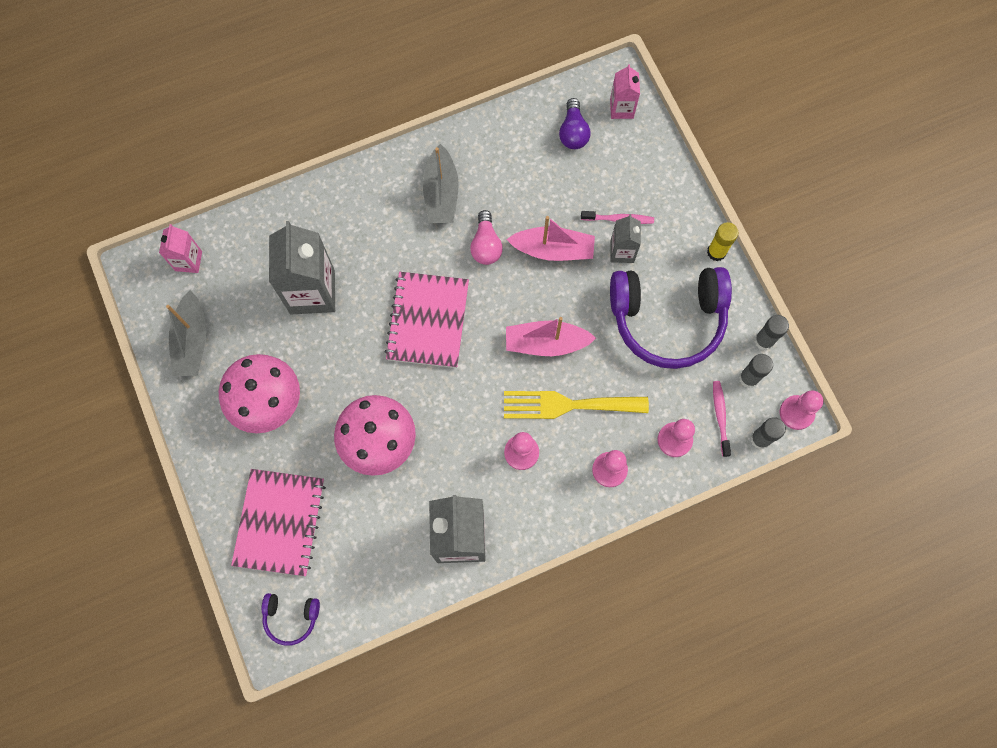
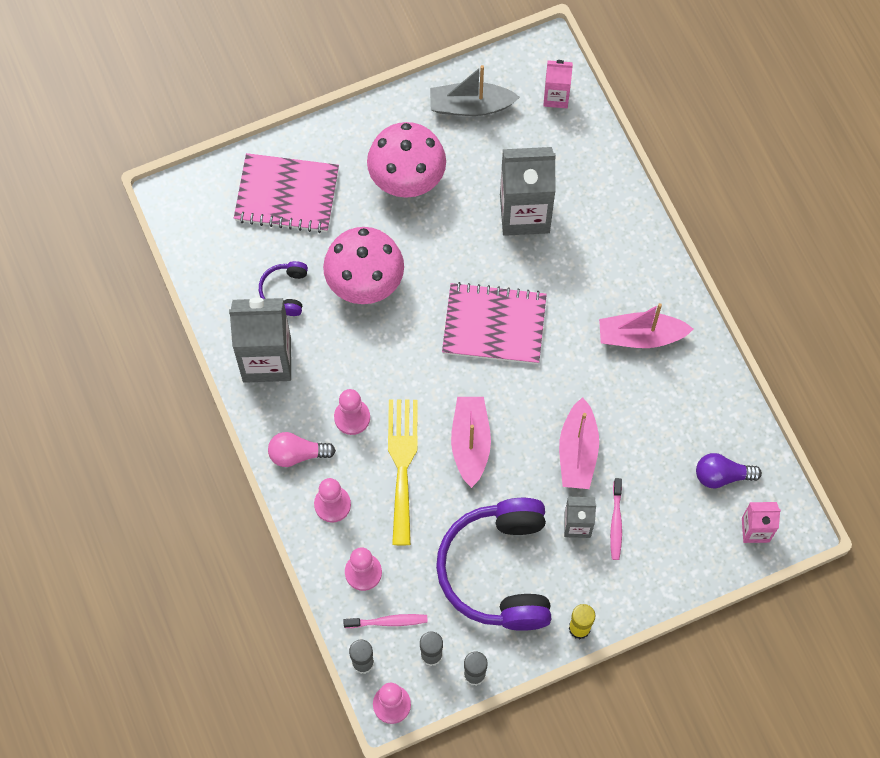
camera: 90 degrees right, 5 degrees down
purple headphones [262,593,320,646] -> purple headphones moved to [259,261,308,316]
grey boat [423,144,459,223] -> pink boat [599,303,693,348]
pink light bulb [470,210,503,265] -> pink light bulb moved to [268,432,336,467]

